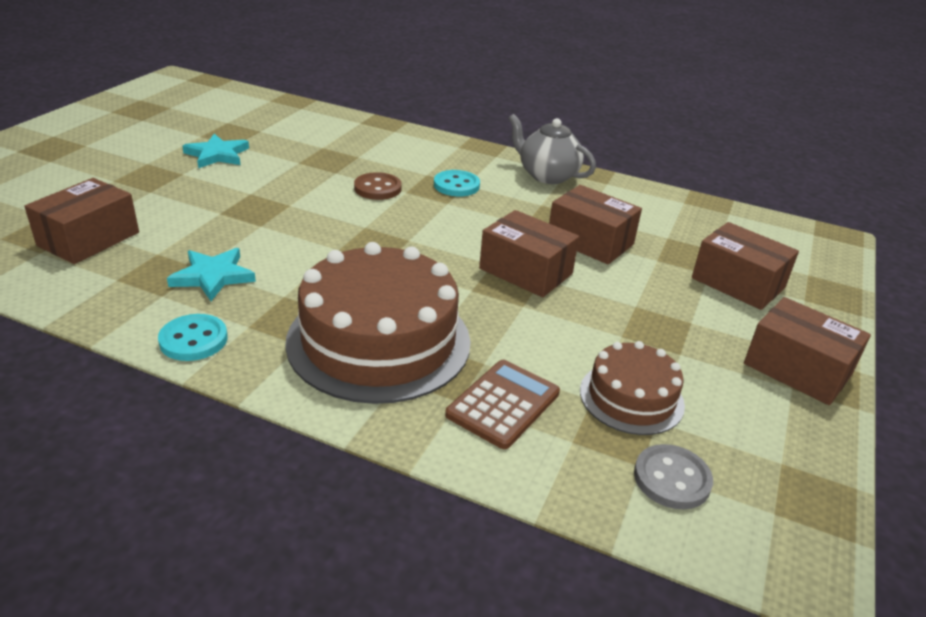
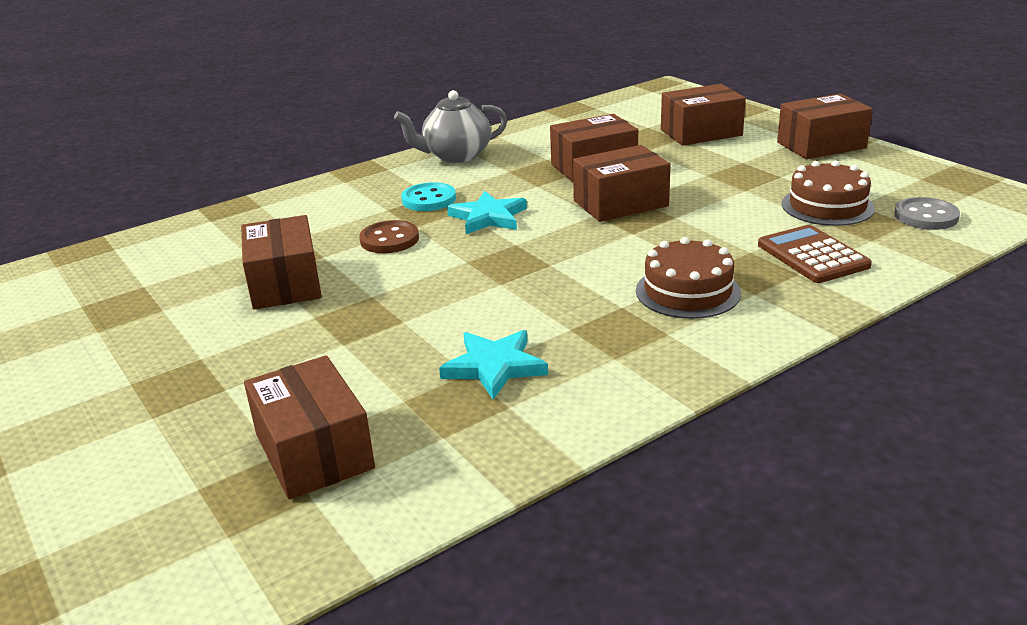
camera: 55 degrees left, 5 degrees down
turquoise button [158,314,228,361] -> none
turquoise star [182,134,249,168] -> turquoise star moved to [447,191,527,234]
brown cake [285,242,471,404] -> brown cake [636,237,741,319], size x0.54
none -> brown box [241,215,322,310]

